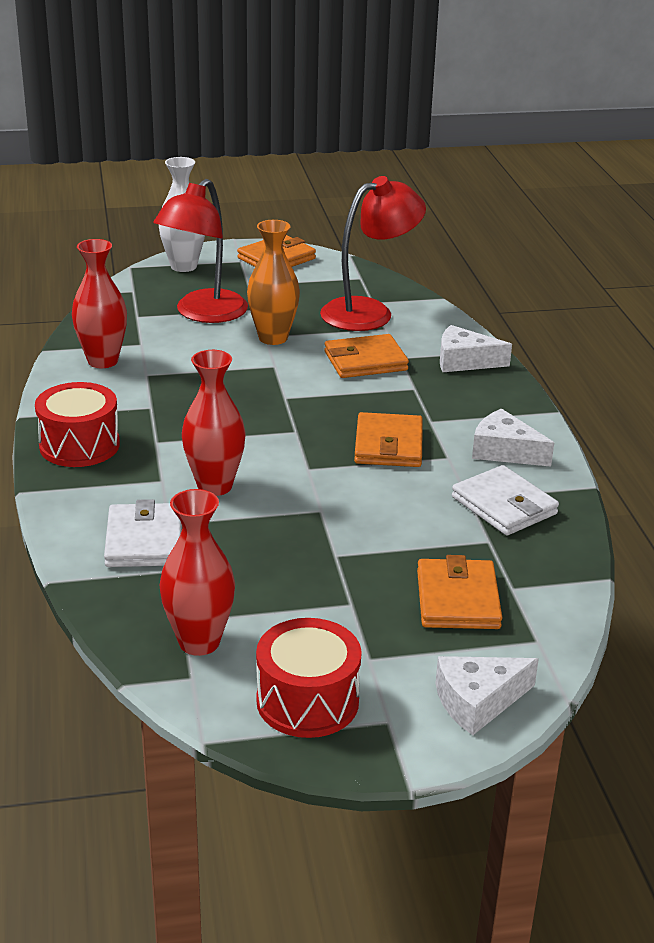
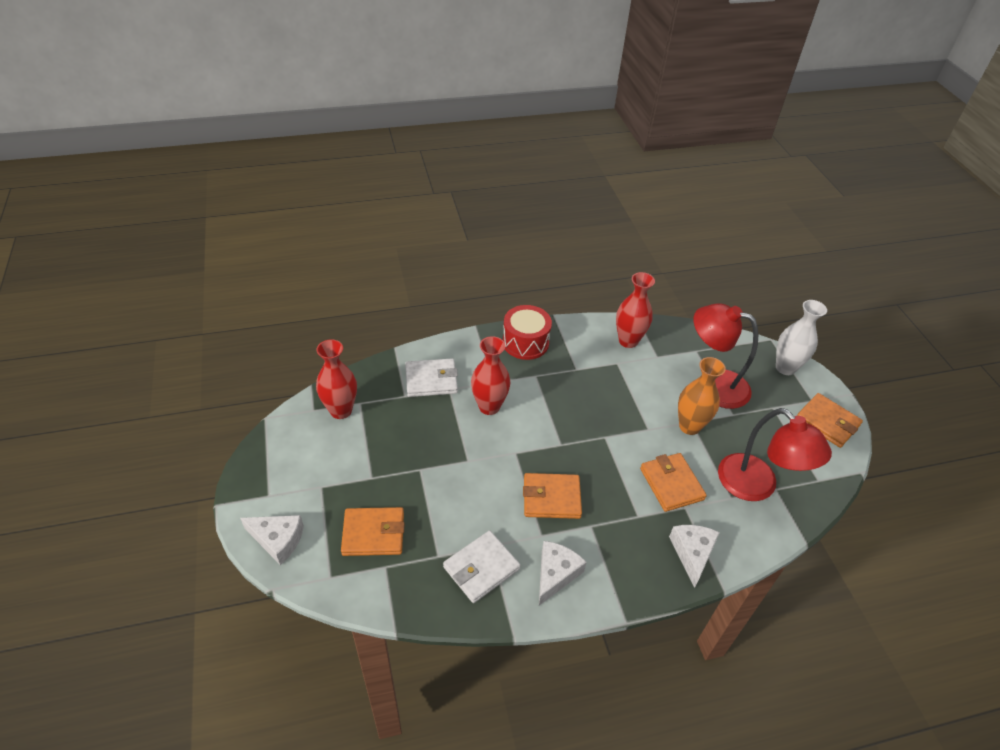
camera: 85 degrees right, 15 degrees up
red drum [256,618,362,738] -> none
white cheese [435,656,539,735] -> white cheese turned 135 degrees clockwise [240,515,304,565]

